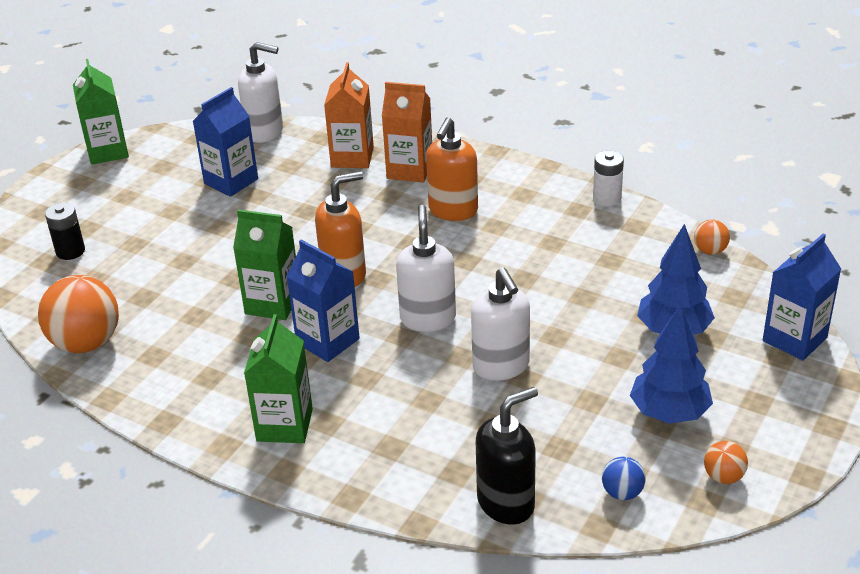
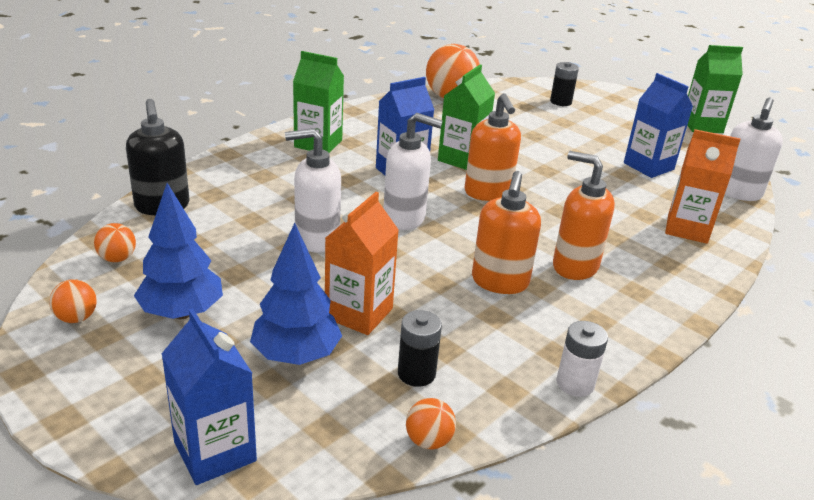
camera: 100 degrees right, 5 degrees down
orange carton [382,82,432,182] -> orange carton moved to [325,192,399,335]
blue ball [602,457,646,500] -> orange ball [94,223,136,262]
none -> black battery [398,310,442,387]
none -> orange soap dispenser [472,171,541,294]

